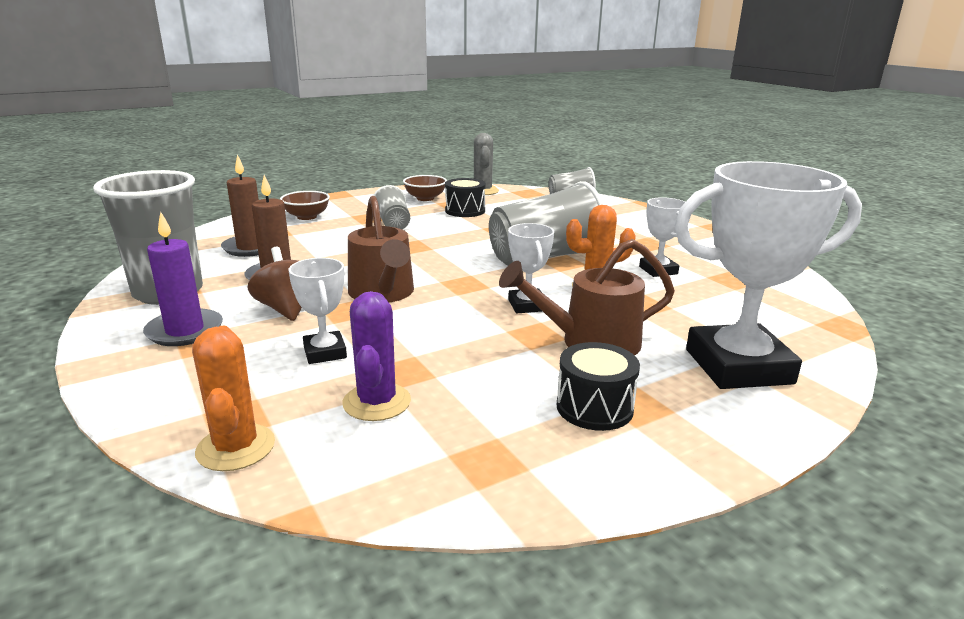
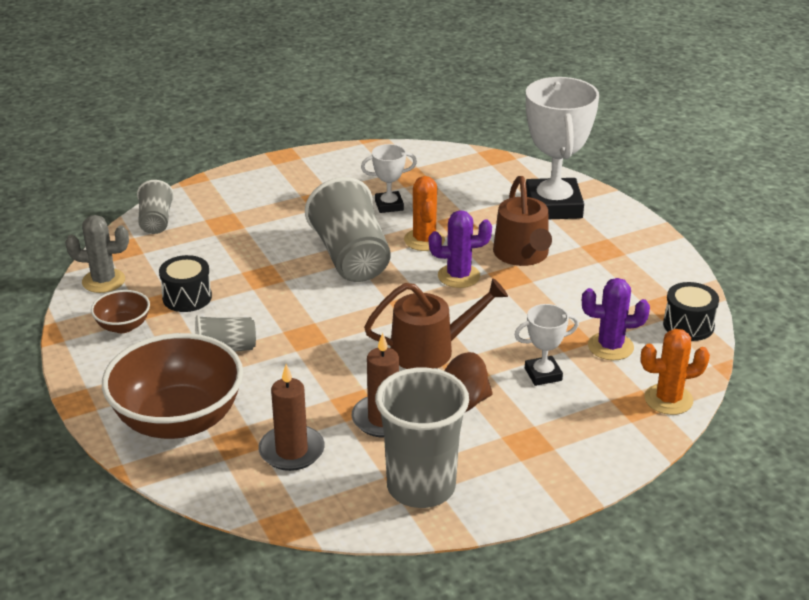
camera: 85 degrees left, 10 degrees up
purple candle [143,212,223,346] -> none
brown bowl [280,191,330,220] -> brown bowl [102,333,243,439], size x2.15
white trophy [508,223,554,313] -> purple cactus [429,210,492,288]
black drum [557,342,640,431] -> black drum moved to [663,282,719,341]

